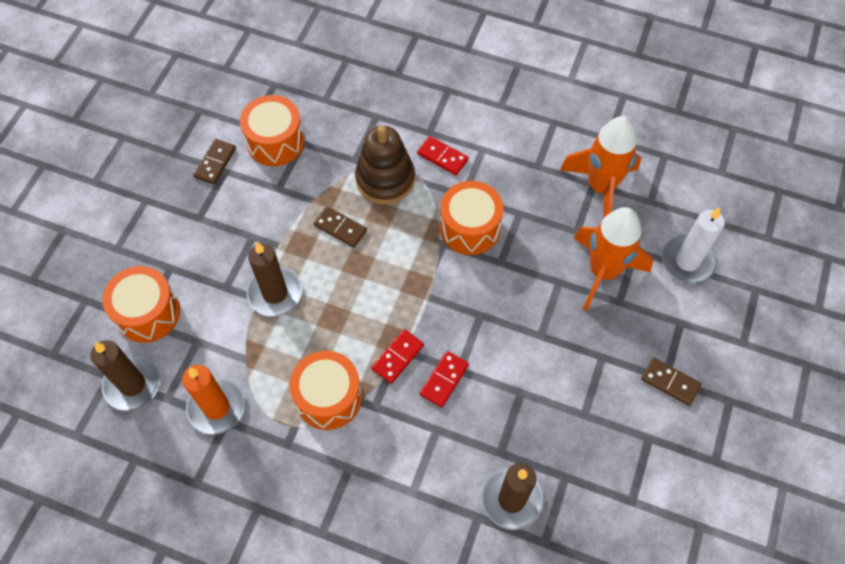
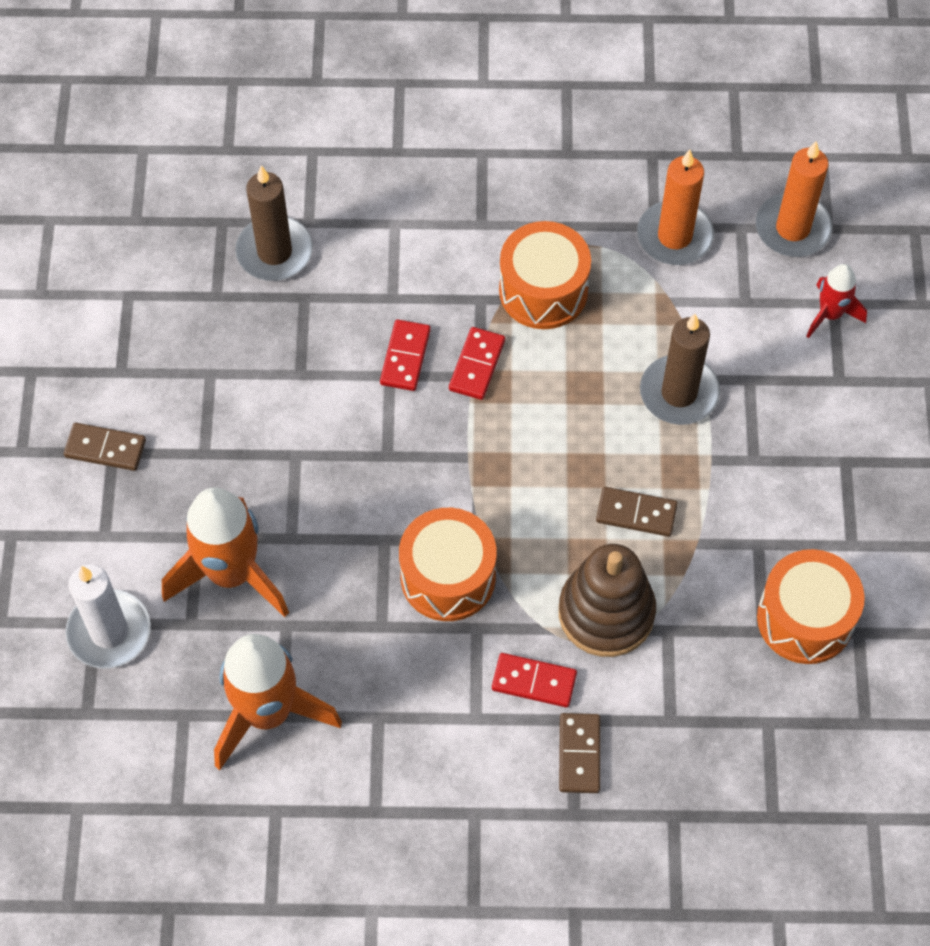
camera: 160 degrees right, 0 degrees up
brown candle [90,340,160,411] -> orange candle [756,141,833,257]
orange drum [102,266,180,343] -> red rocket [807,264,867,338]
brown domino [193,139,236,184] -> brown domino moved to [559,713,600,793]

